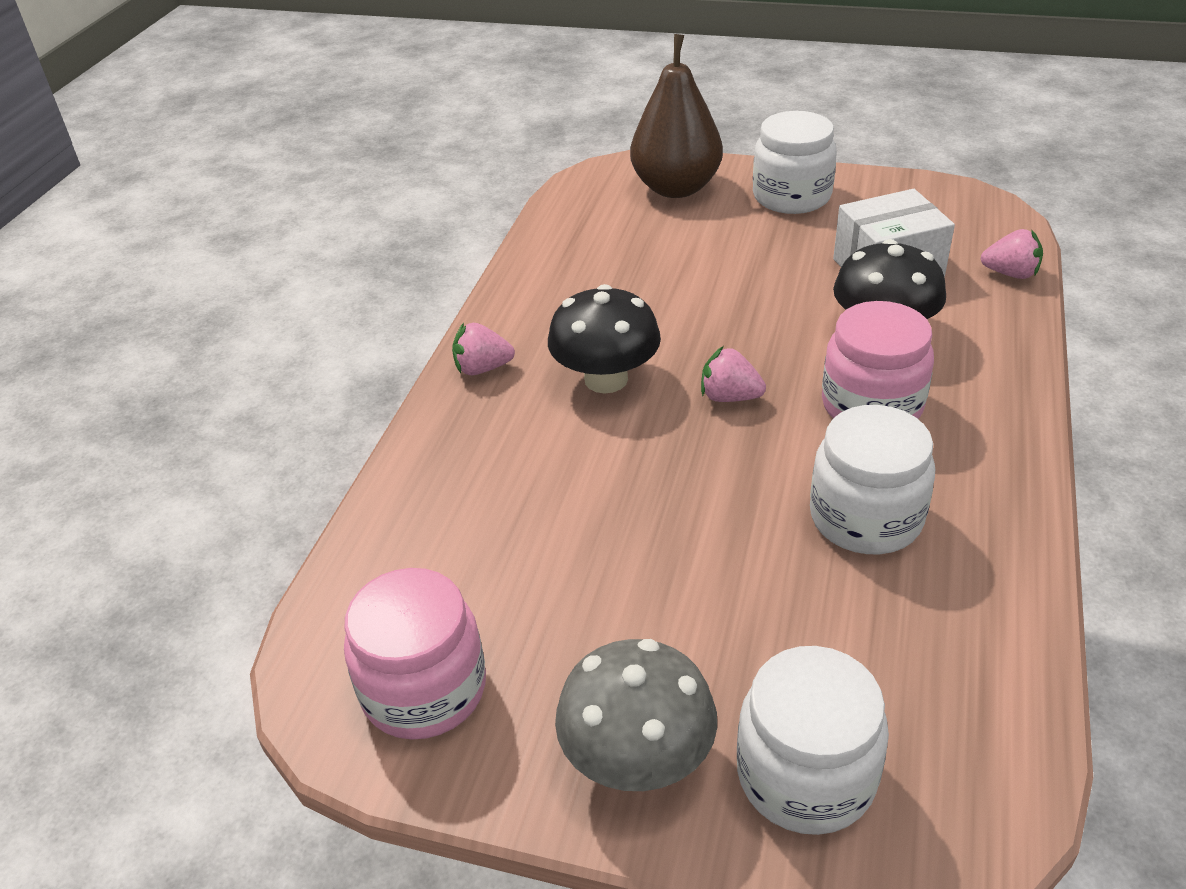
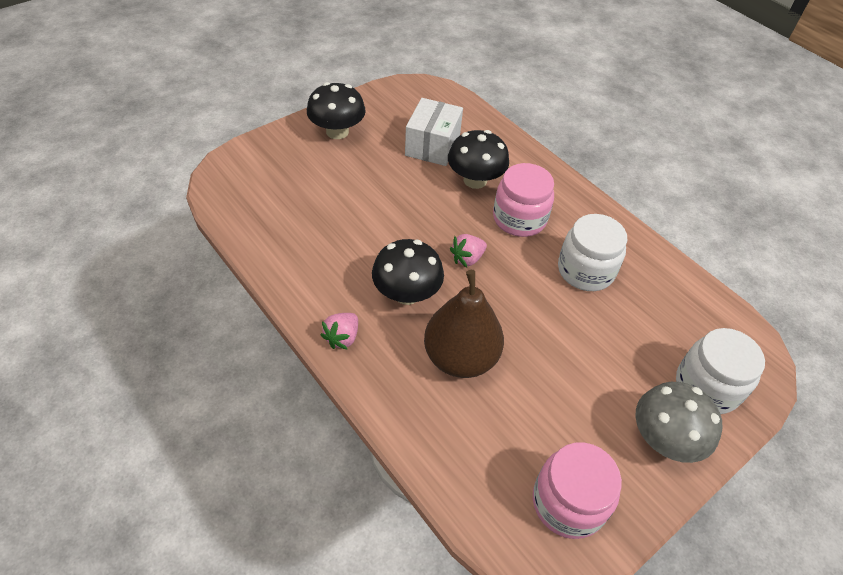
camera: 60 degrees left, 10 degrees up
brown pear [630,34,723,198] -> brown pear moved to [424,270,504,378]
white jar [753,111,837,214] -> black mushroom [307,82,366,139]
pink strawberry [981,229,1043,279] -> none

